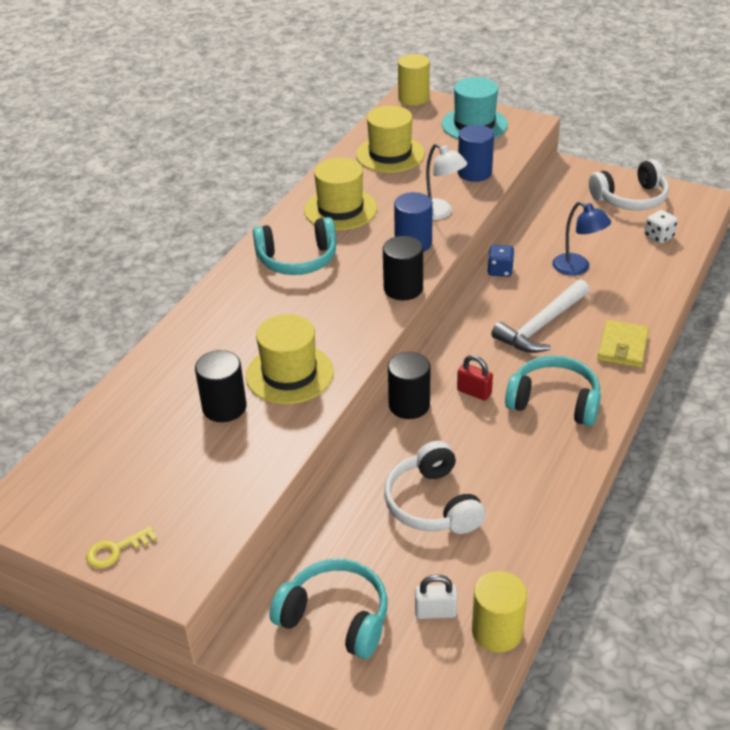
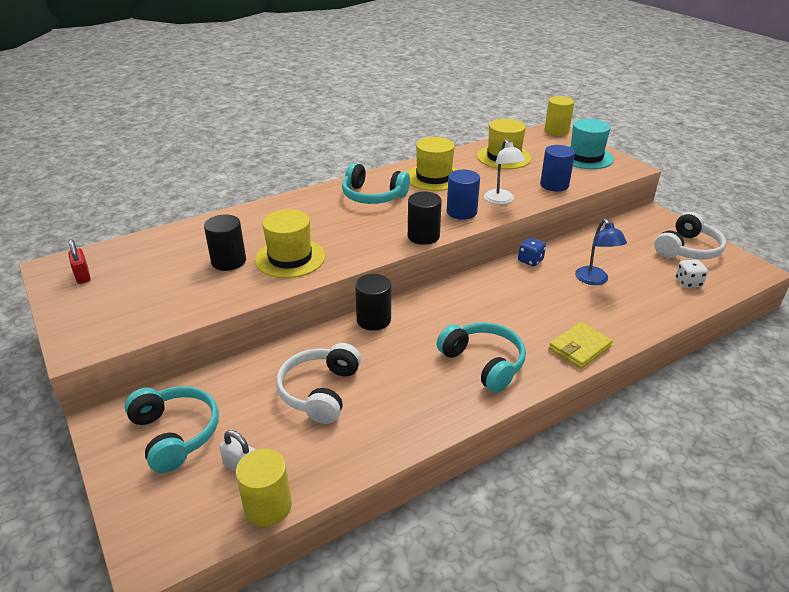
camera: 30 degrees right, 5 degrees down
yellow key [86,526,157,568] -> none
red padlock [457,355,493,401] -> red padlock moved to [68,239,91,284]
white hammer [491,279,589,353] -> none
white headphones [589,159,669,210] -> white headphones turned 60 degrees counterclockwise [655,212,726,259]

